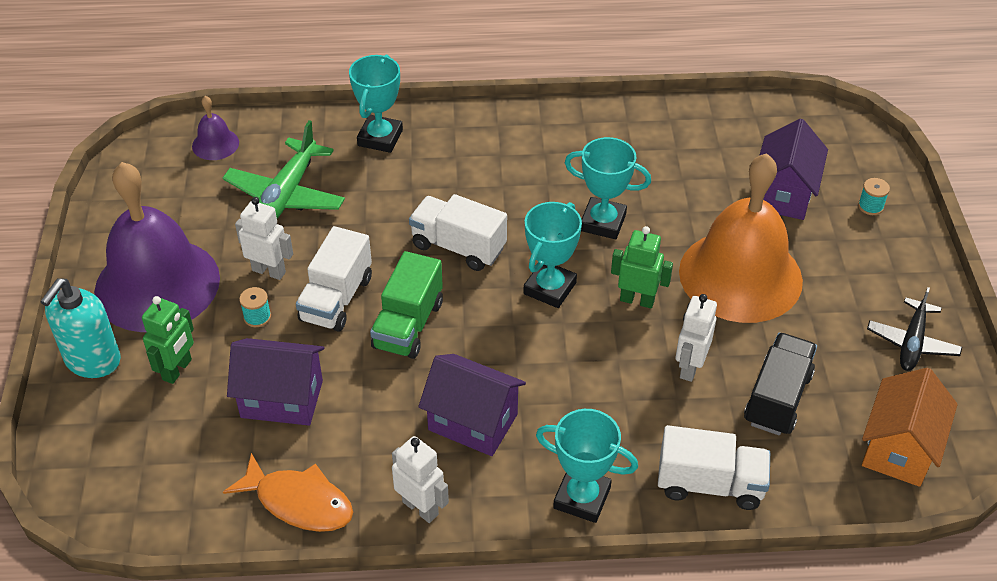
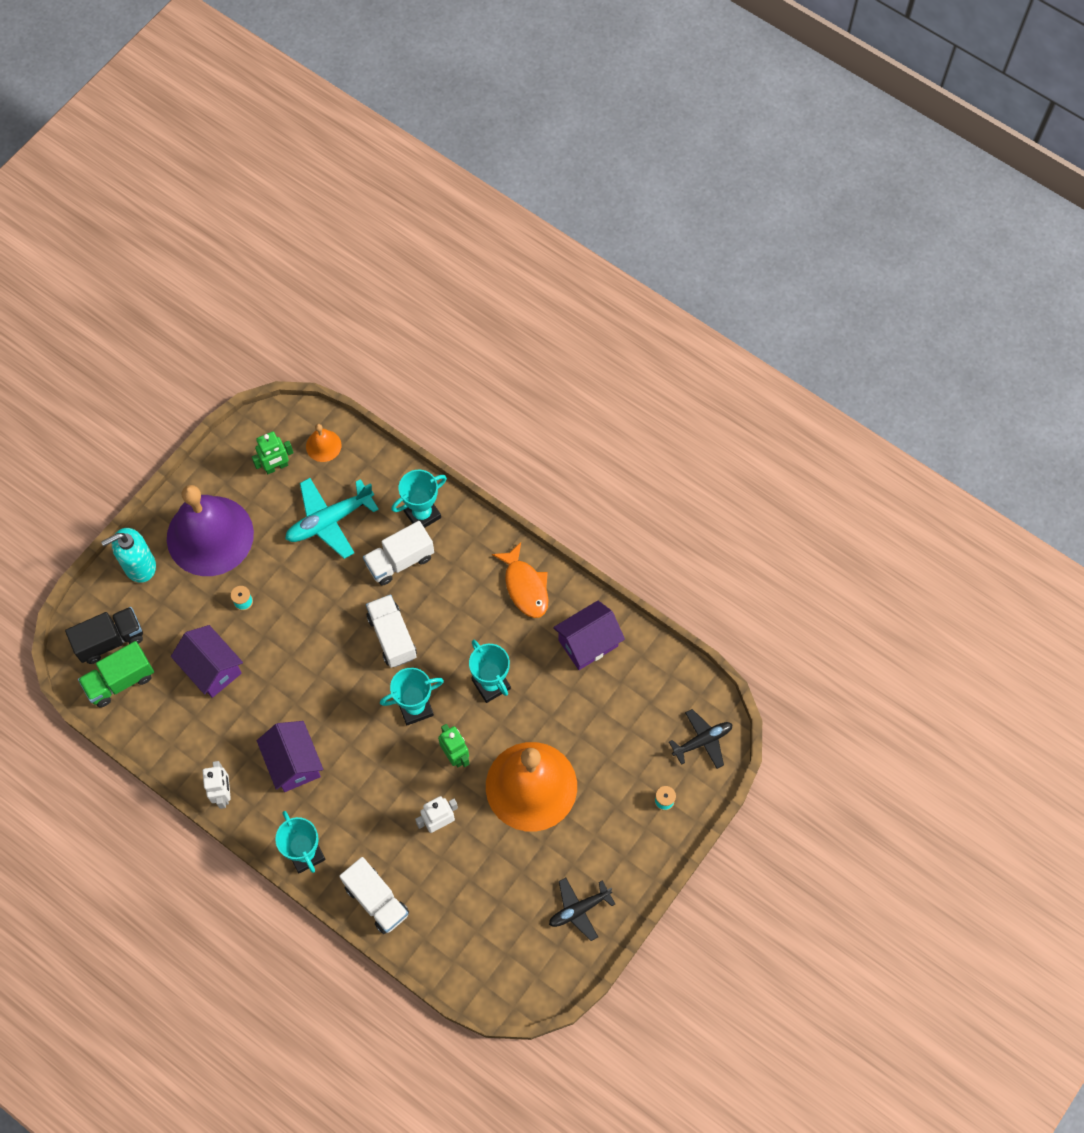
camera: 40 degrees right, 20 degrees up
green robot [142,296,194,384] -> green robot moved to [252,431,294,474]
purple bell [192,96,239,160] -> orange bell [306,424,341,462]
green plane [223,120,345,218] -> turquoise plane [285,478,379,559]
orange fish [223,453,353,532] -> orange fish moved to [492,542,548,618]
white robot [235,197,293,280] -> none
white truck [296,226,372,332] -> white truck moved to [363,521,434,586]
green truck [370,251,443,359] -> green truck moved to [78,641,154,708]
black truck [744,333,817,435] -> black truck moved to [65,607,143,664]
purple house [759,119,828,220] -> purple house moved to [553,601,625,670]
orange house [862,368,958,487] -> none
none -> black plane [669,709,733,769]

